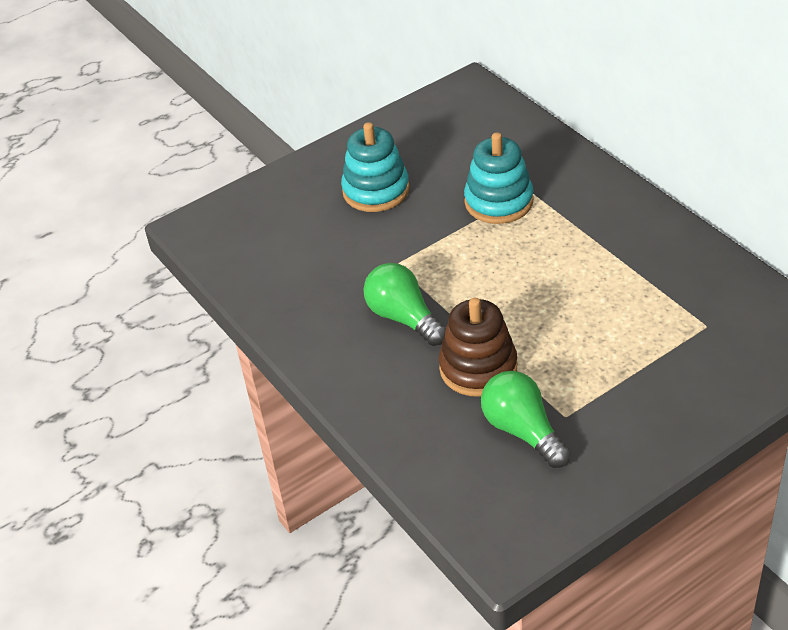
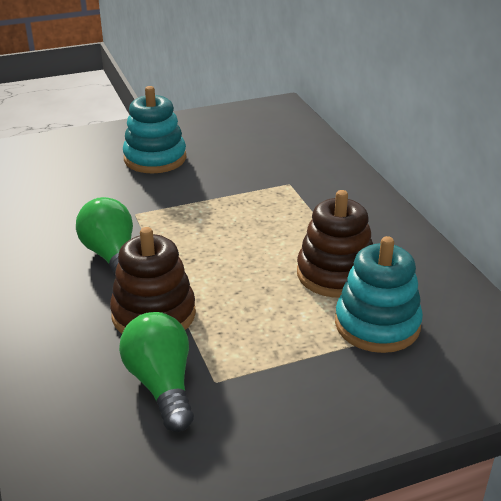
camera: 10 degrees right, 10 degrees down
turquoise stacking toy [464,132,534,224] -> turquoise stacking toy moved to [335,236,423,353]
none -> brown stacking toy [297,190,373,298]

